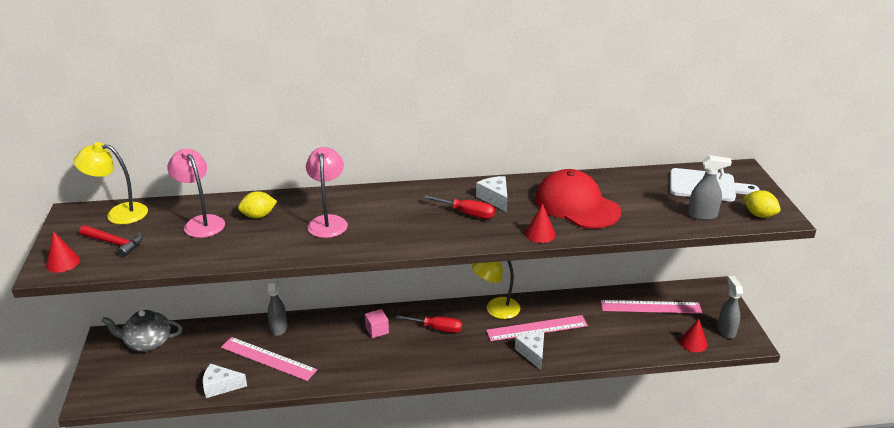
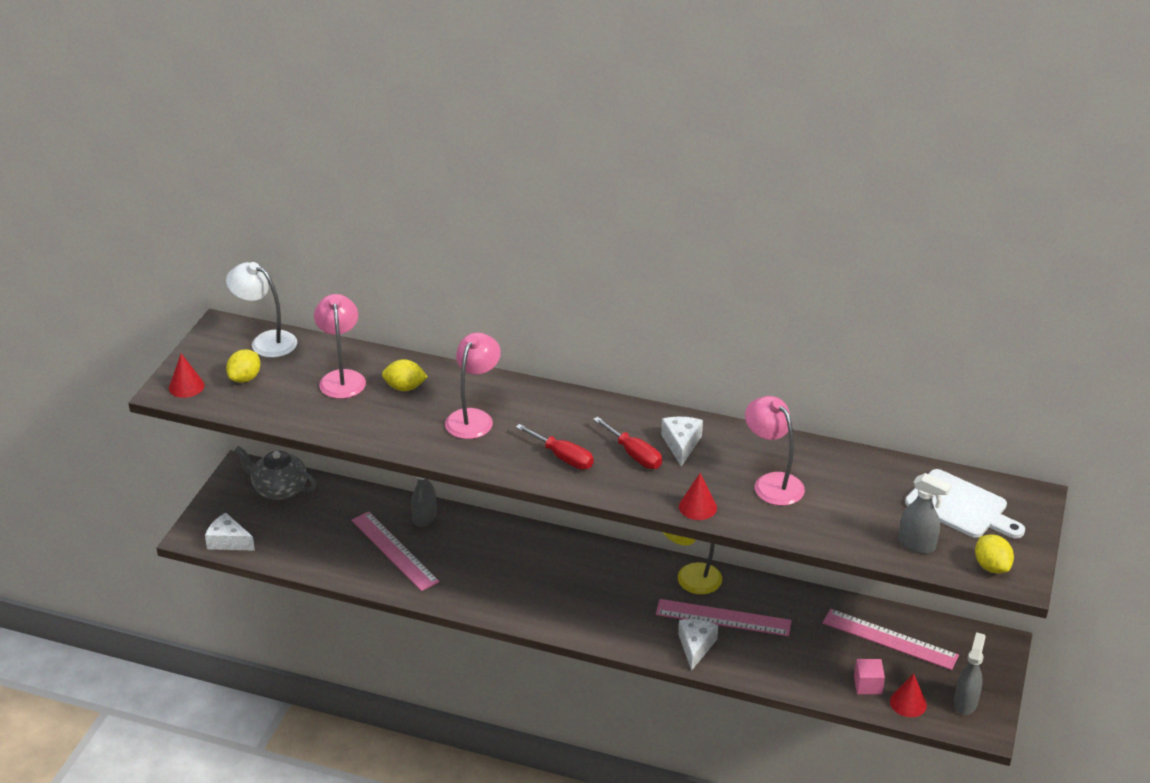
camera: 25 degrees right, 5 degrees up
yellow lamp [74,142,148,224] -> white lamp [226,262,297,358]
red hammer [80,225,143,257] -> yellow lemon [226,349,261,383]
white cheese [203,363,247,398] -> white cheese moved to [205,513,255,551]
pink cube [365,309,389,338] -> pink cube moved to [854,659,885,694]
red screwdriver [396,315,462,333] -> red screwdriver moved to [516,424,594,470]
red cap [535,169,621,229] -> pink lamp [745,396,805,506]

